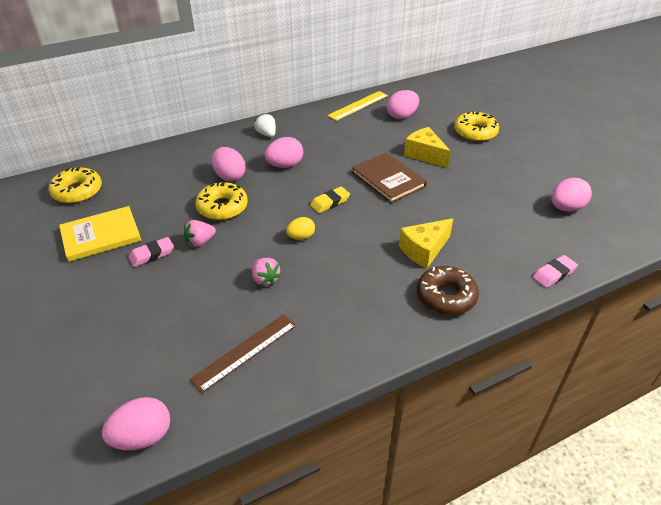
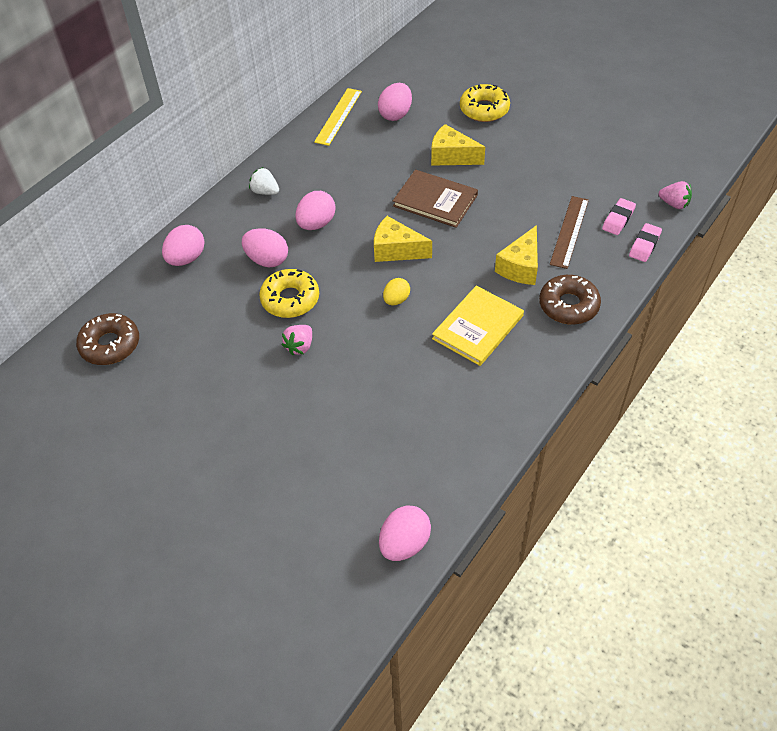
camera: 25 degrees left, 10 degrees up
yellow donut [48,167,102,204] -> brown donut [76,313,139,365]
yellow book [59,206,141,262] -> yellow book moved to [432,286,524,366]
pink eraser [129,237,174,267] -> pink eraser moved to [602,198,636,235]
brown ruler [189,314,296,393] -> brown ruler moved to [550,196,589,269]
pink strawberry [252,258,281,286] -> pink strawberry moved to [658,181,692,209]
yellow eraser [310,187,350,213] -> yellow cheese [374,216,432,262]
pink egg [551,178,592,212] -> pink egg moved to [162,225,205,266]

